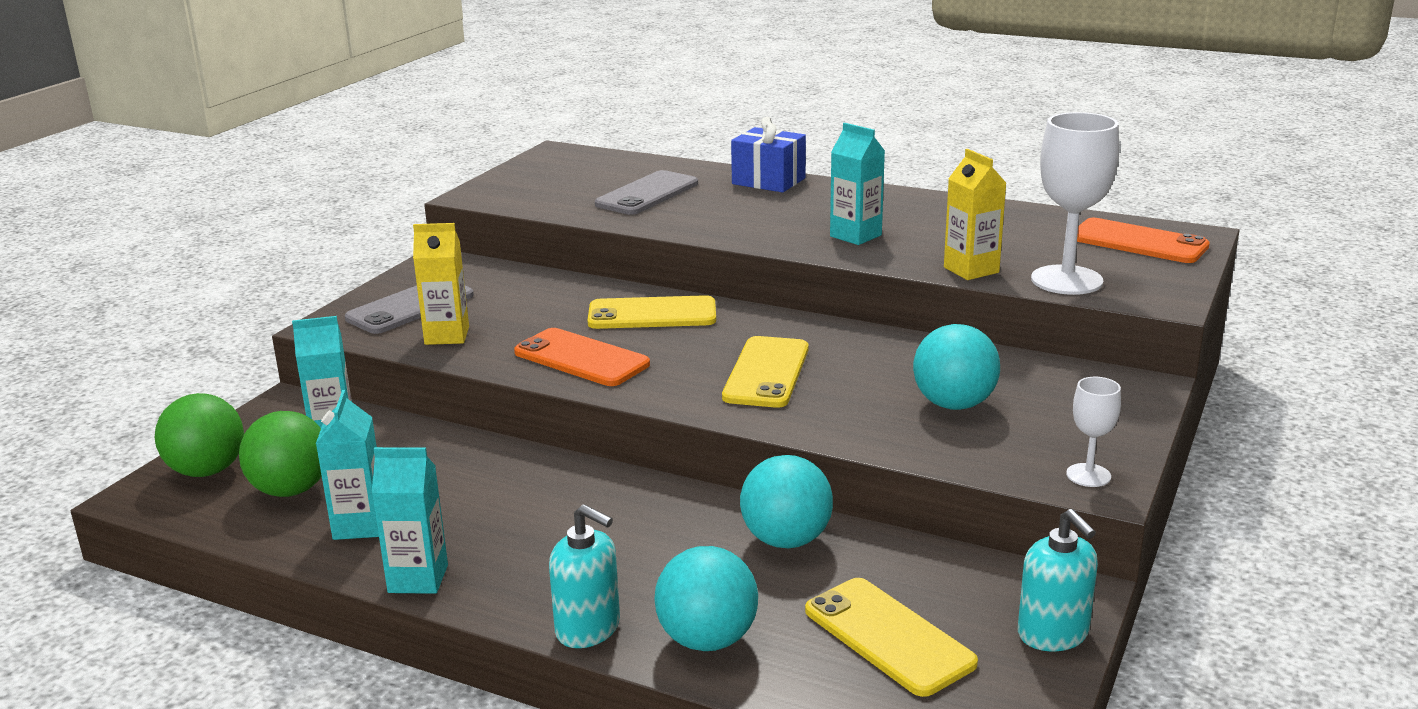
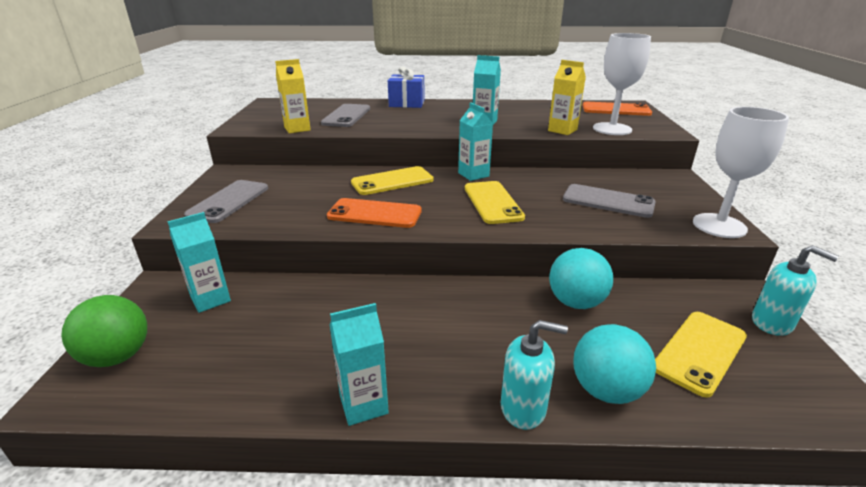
camera: 25 degrees left, 5 degrees up
green ball [239,411,322,497] -> none
turquoise carton [316,390,379,540] -> turquoise carton moved to [458,103,493,181]
yellow carton [413,223,469,345] -> yellow carton moved to [275,59,311,133]
yellow phone [805,578,978,697] -> yellow phone turned 75 degrees counterclockwise [655,312,747,398]
turquoise ball [913,324,1000,410] -> grey phone [563,184,656,218]
white goblet [1066,377,1121,487] -> white goblet [693,107,789,238], size x1.95

